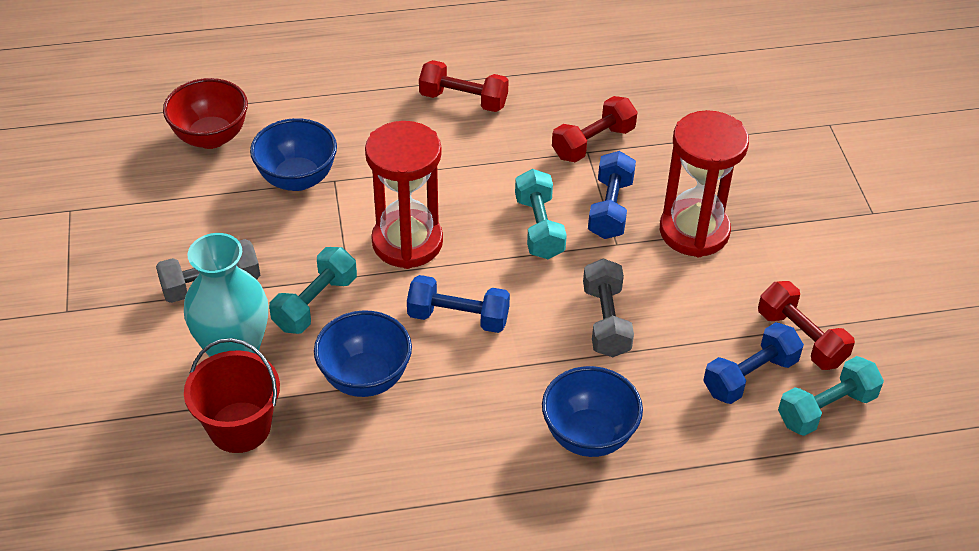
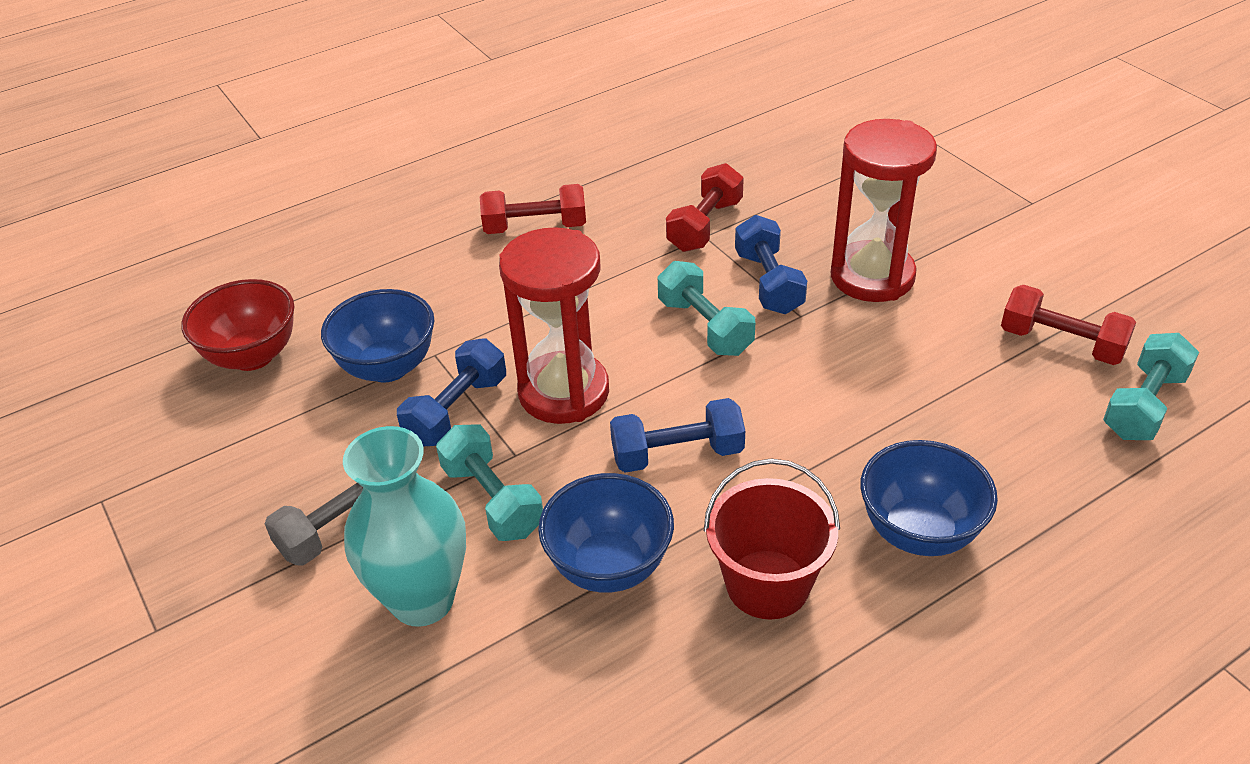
camera: 20 degrees left, 5 degrees down
red bucket [184,338,280,453] -> red bucket moved to [704,459,840,620]
turquoise dumbbell [269,247,357,334] -> turquoise dumbbell turned 45 degrees counterclockwise [436,425,543,541]
grey dumbbell [583,258,634,357] -> none
blue dumbbell [703,322,804,404] -> blue dumbbell moved to [397,338,506,446]

